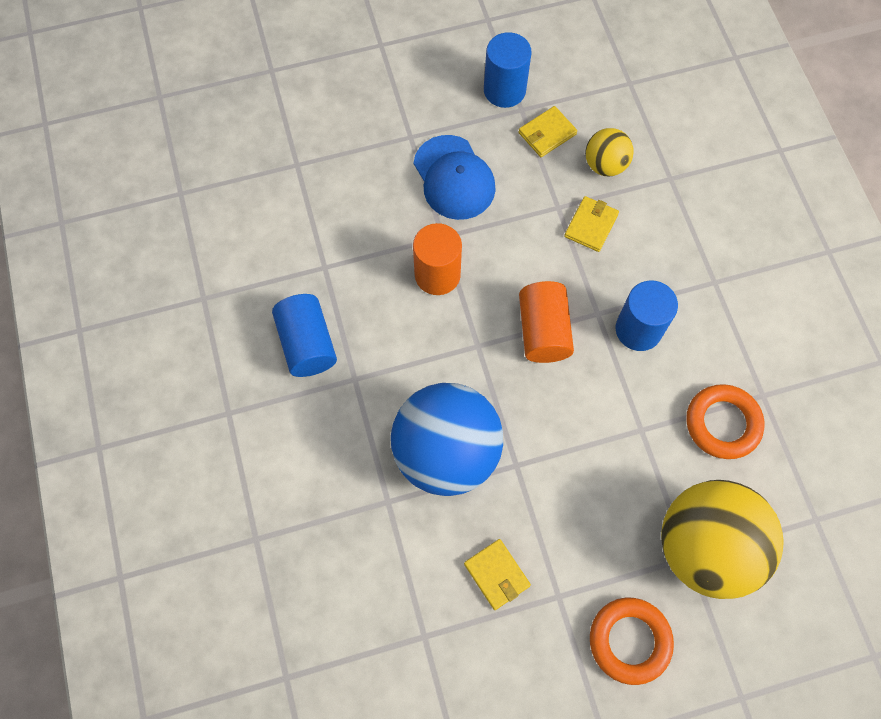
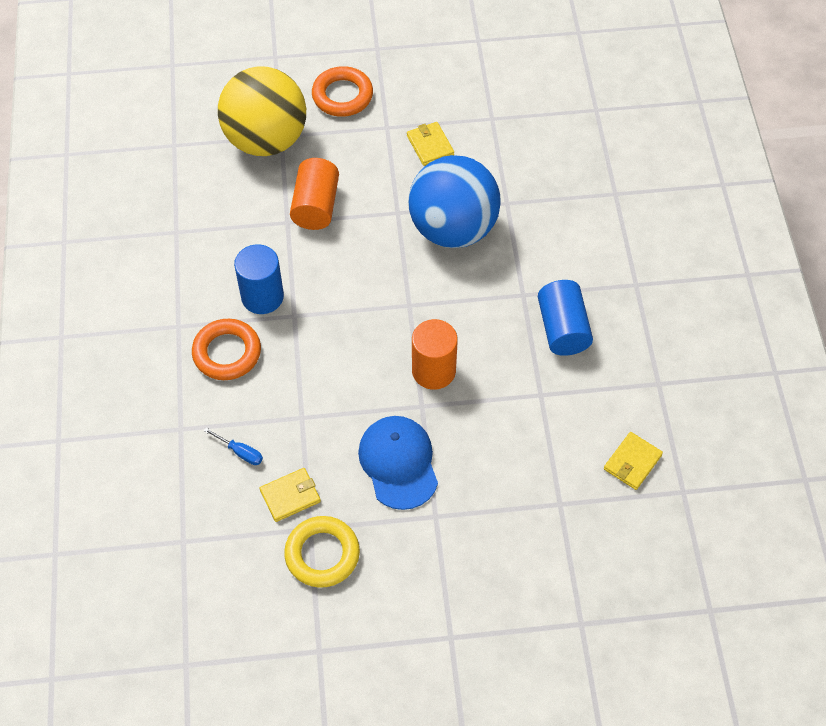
camera: 170 degrees left, 10 degrees down
blue cylinder [484,32,532,108] -> yellow ring [284,516,360,588]
orange cylinder [519,281,574,363] -> orange cylinder moved to [290,158,339,230]
yellow wallet [564,196,619,252] -> yellow wallet moved to [604,432,663,490]
yellow ball [585,128,634,176] -> blue screwdriver [204,428,263,465]
orange ring [686,384,765,459] -> orange ring moved to [192,319,261,380]

